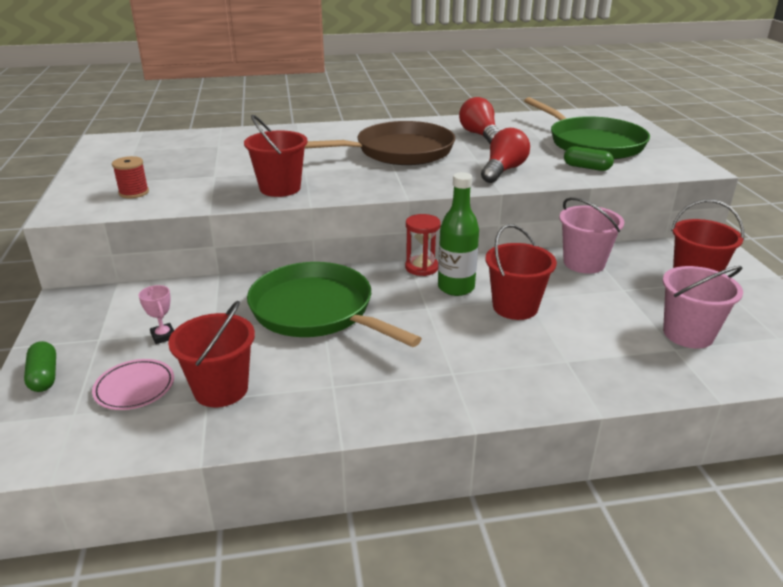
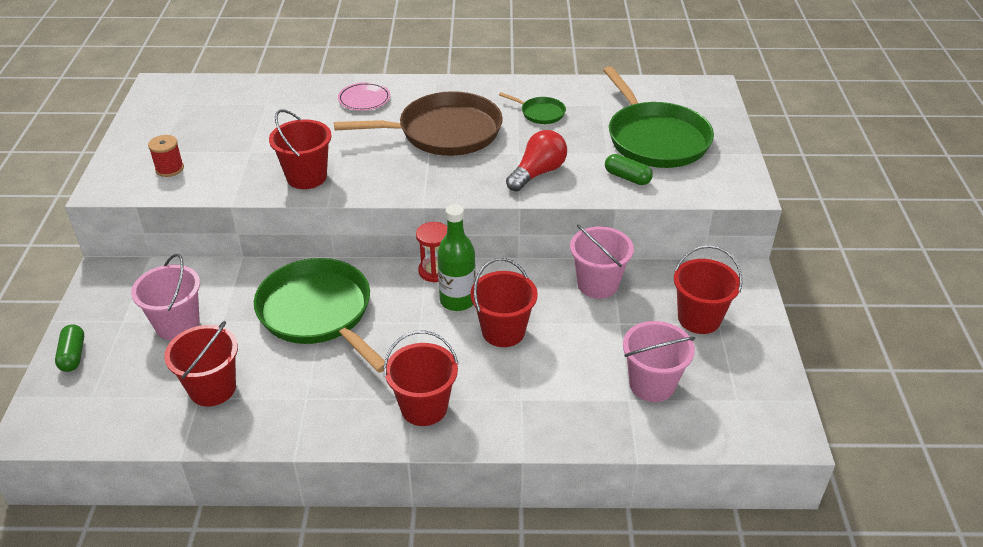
camera: 10 degrees right, 10 degrees up
pink plate [92,359,174,410] -> pink plate moved to [338,82,390,111]
pink trophy [138,285,174,344] -> pink bucket [131,254,200,340]
red light bulb [459,97,500,144] -> green pan [499,92,566,124]
none -> red bucket [384,330,458,426]

